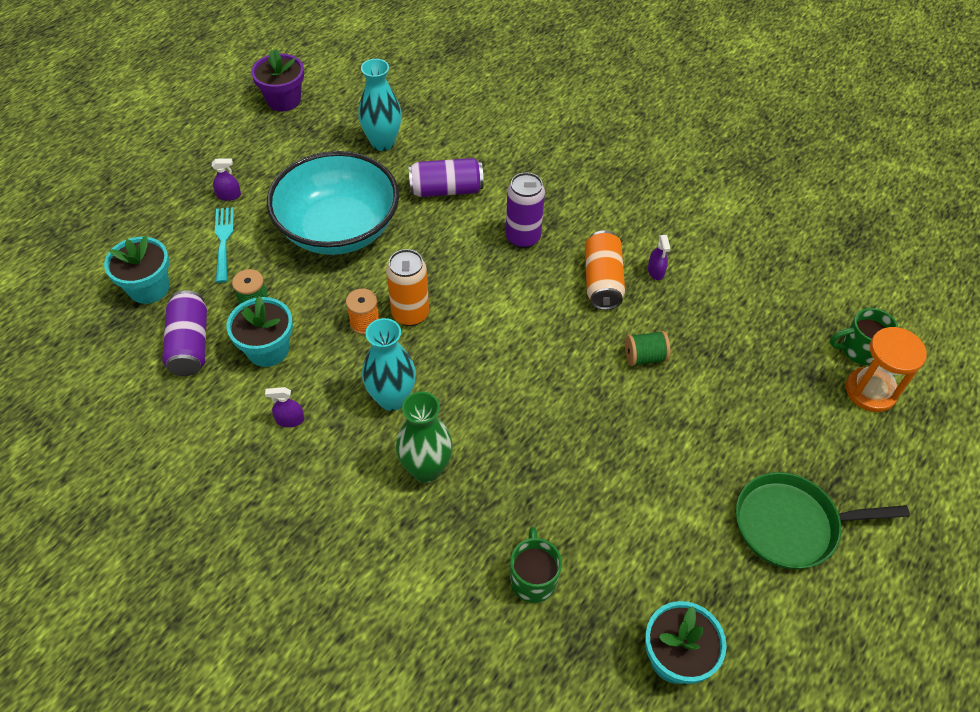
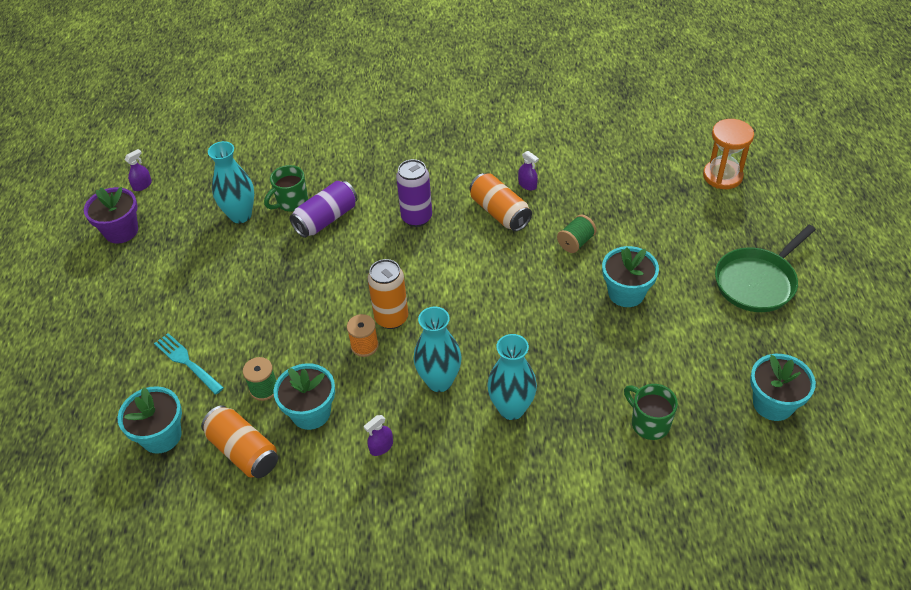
camera: 35 degrees left, 5 degrees down
purple can [162,290,207,376] -> orange can [201,405,278,478]
purple spray bottle [212,159,241,201] -> purple spray bottle moved to [124,149,152,191]
turquoise bowl [267,151,399,255] -> none
green vase [396,392,453,483] -> turquoise vase [487,334,537,420]
green mug [830,308,899,365] -> green mug moved to [264,165,308,212]
none -> turquoise flower pot [602,246,659,307]

